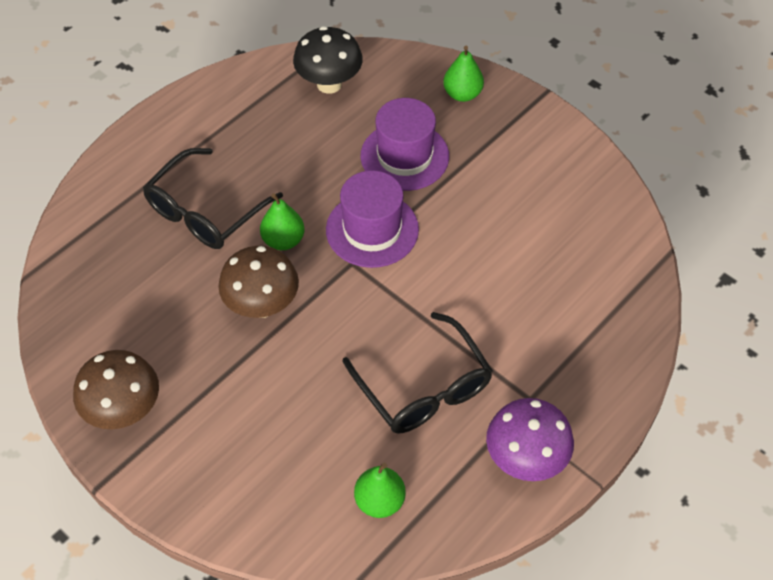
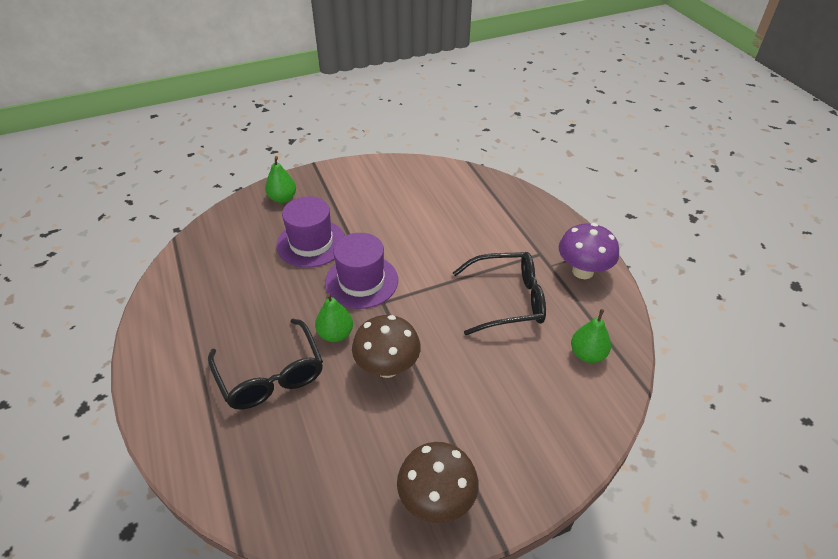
camera: 65 degrees left, 10 degrees down
black mushroom [293,26,363,94] -> none

